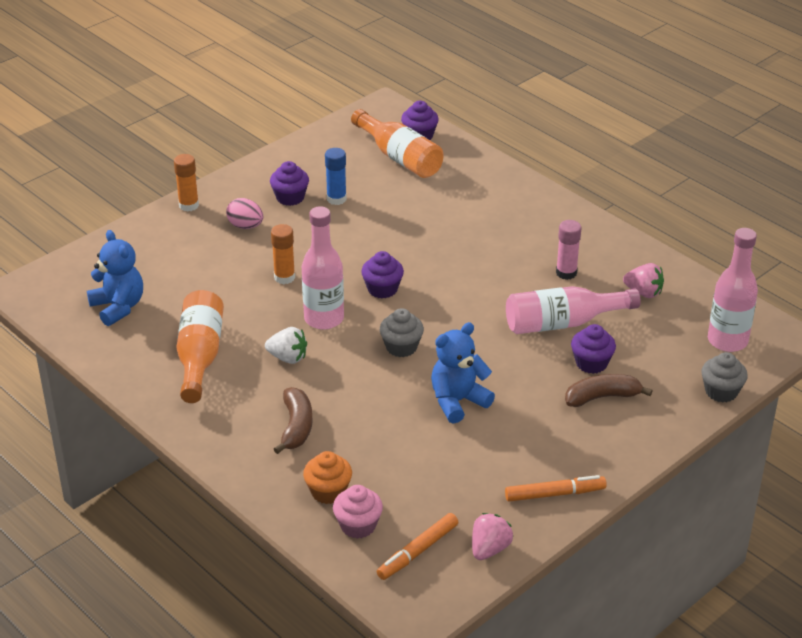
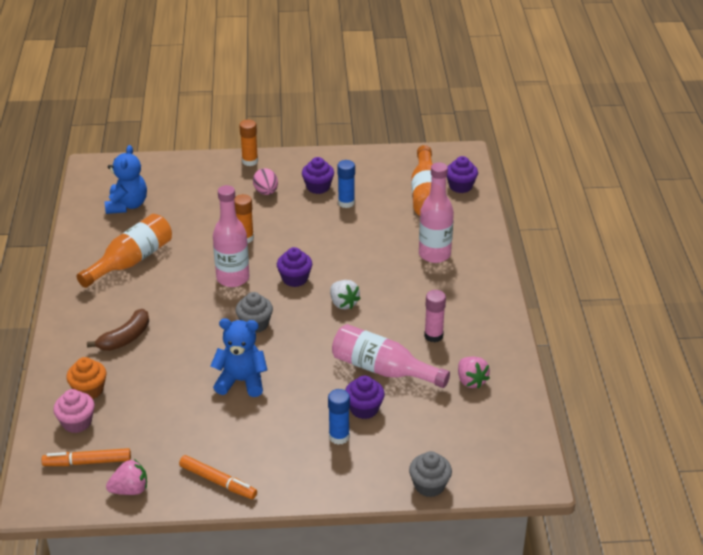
camera: 40 degrees right, 0 degrees up
white strawberry [265,327,307,364] -> white strawberry moved to [330,280,361,309]
brown banana [565,374,653,407] -> blue glue stick [328,389,350,445]
pink bottle [708,228,758,352] -> pink bottle moved to [419,162,454,263]

